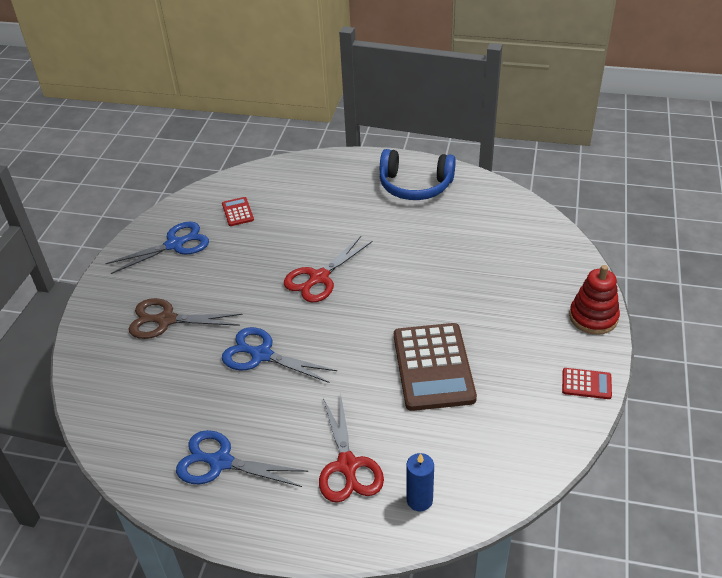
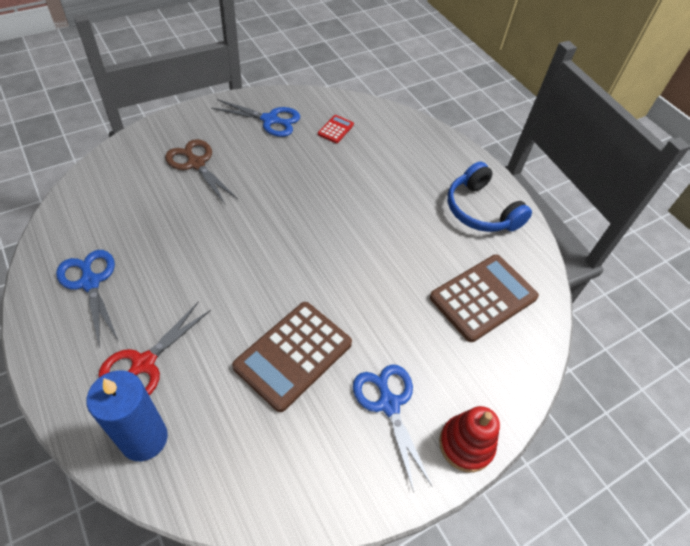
camera: 40 degrees right, 10 degrees up
blue scissors [222,327,337,383] -> blue scissors moved to [353,364,432,492]
red scissors [284,236,373,303] -> none
blue candle [406,453,434,511] -> blue candle [86,370,168,461], size x1.76
red calculator [562,368,612,399] -> none
none -> brown calculator [430,254,539,342]

